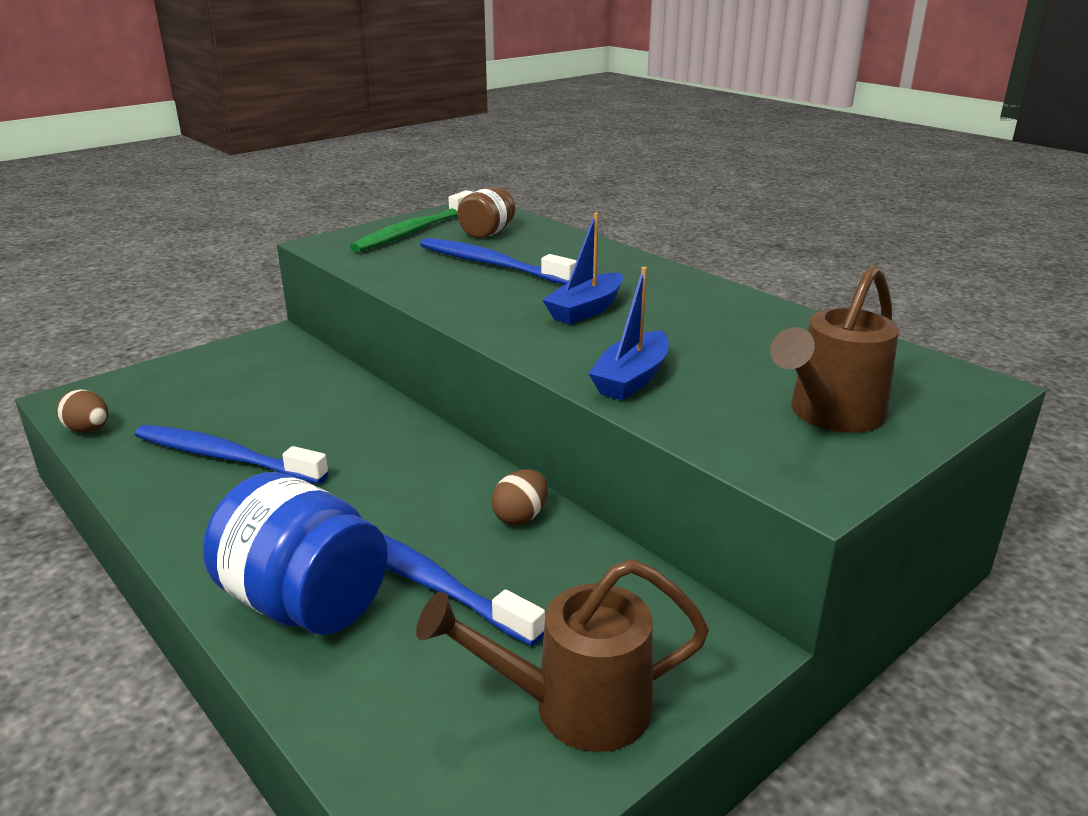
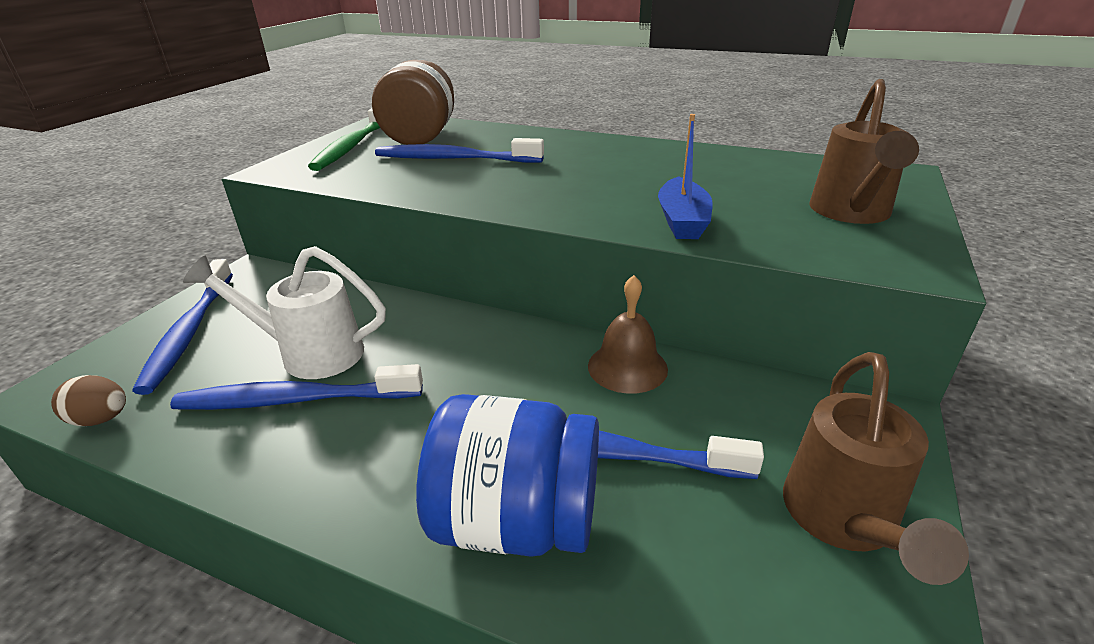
camera: 25 degrees left, 5 degrees up
brown watering can [416,559,709,752] -> brown watering can turned 45 degrees counterclockwise [783,352,969,585]
brown jar [457,187,515,239] -> brown jar [372,60,454,145], size x1.75
brown egg [491,469,548,525] -> brown bell [588,275,668,394]
blue boat [542,212,623,325] -> none
none -> blue toothbrush [132,259,233,395]
none -> white watering can [183,246,386,379]

